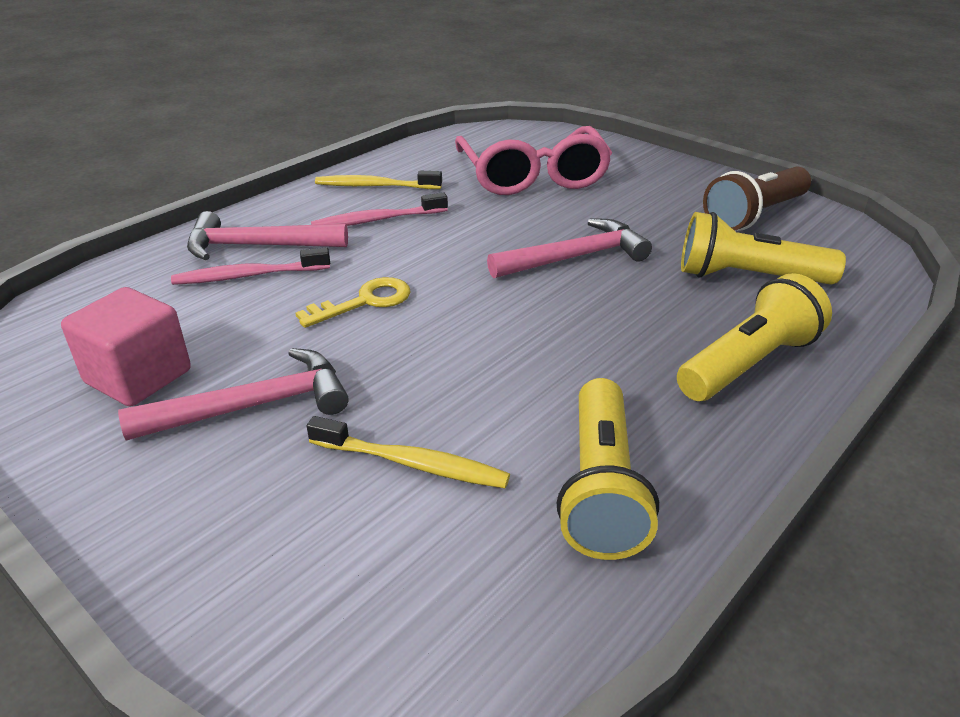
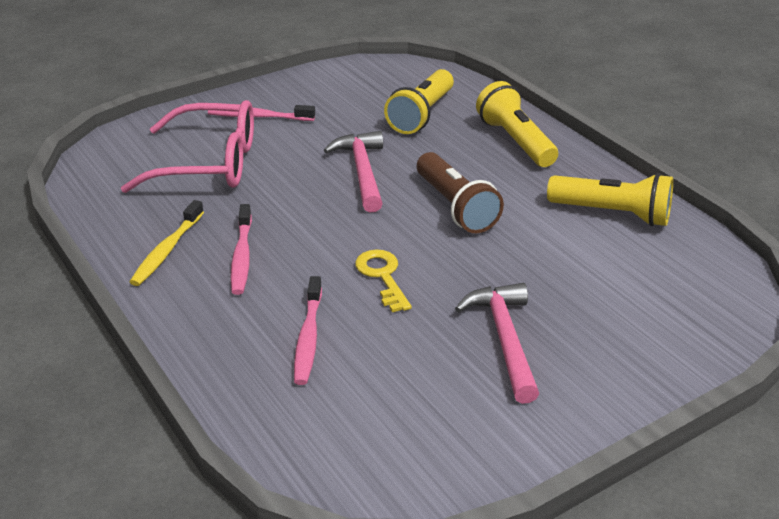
camera: 75 degrees left, 0 degrees up
pink cube [61,287,191,407] -> none
pink hammer [187,211,348,260] -> none
yellow toothbrush [307,416,510,488] -> none
brown flashlight [703,167,811,231] -> brown flashlight moved to [417,152,504,233]
none -> pink toothbrush [208,105,315,121]

